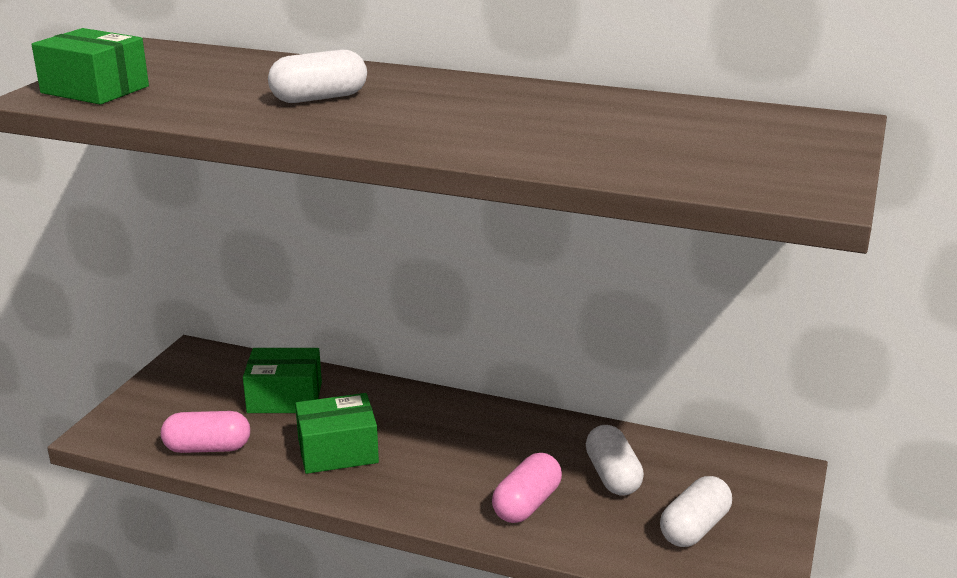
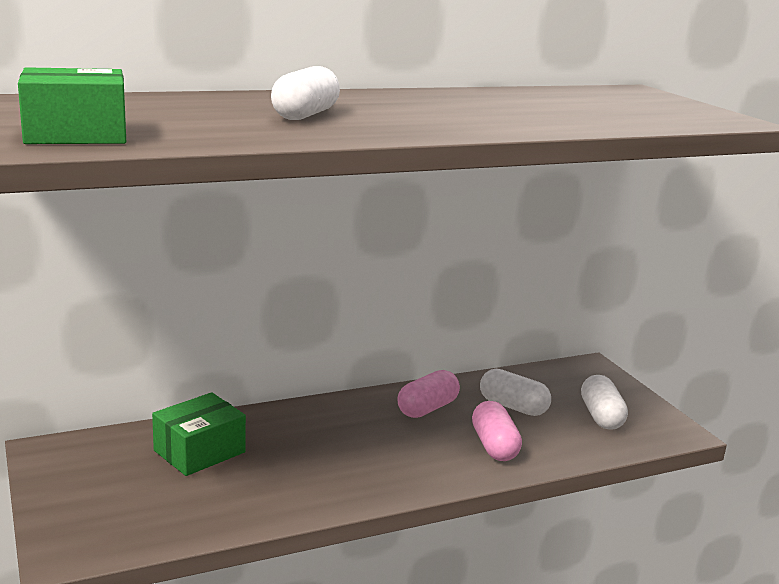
camera: 45 degrees left, 5 degrees down
pink capsule [161,411,250,453] -> pink capsule moved to [397,370,460,418]
green box [295,393,379,474] -> none

